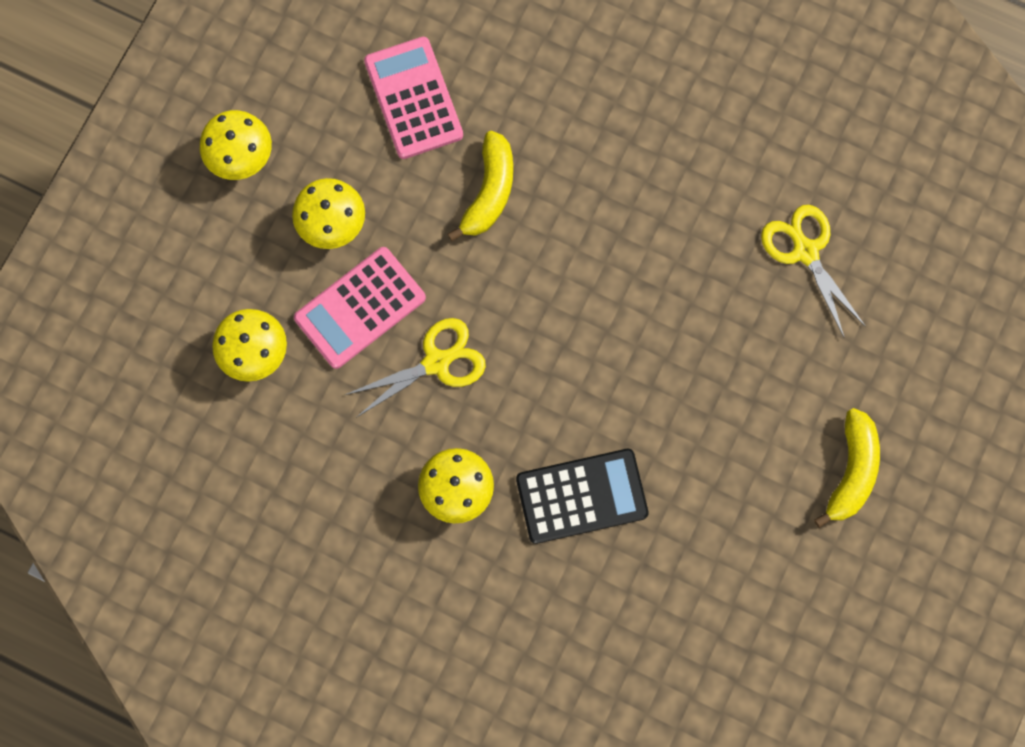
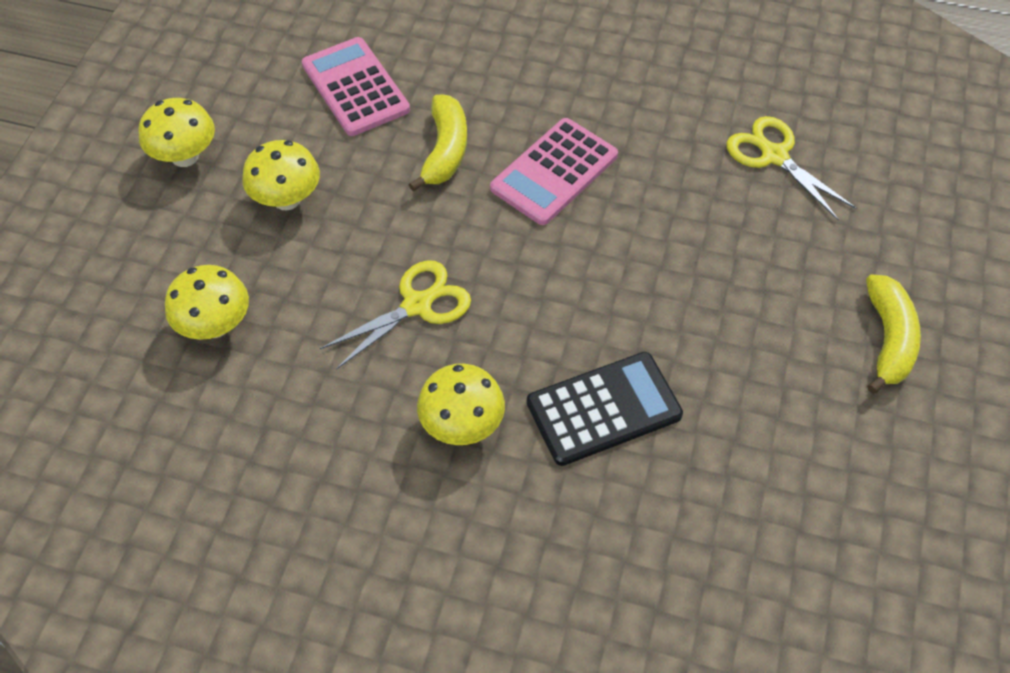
camera: 10 degrees left, 20 degrees down
pink calculator [294,247,426,369] -> pink calculator moved to [490,118,618,225]

